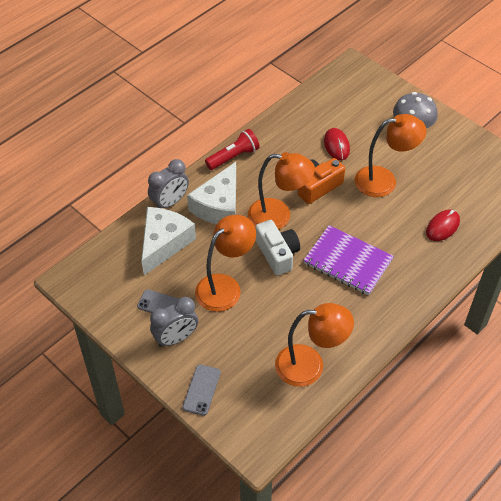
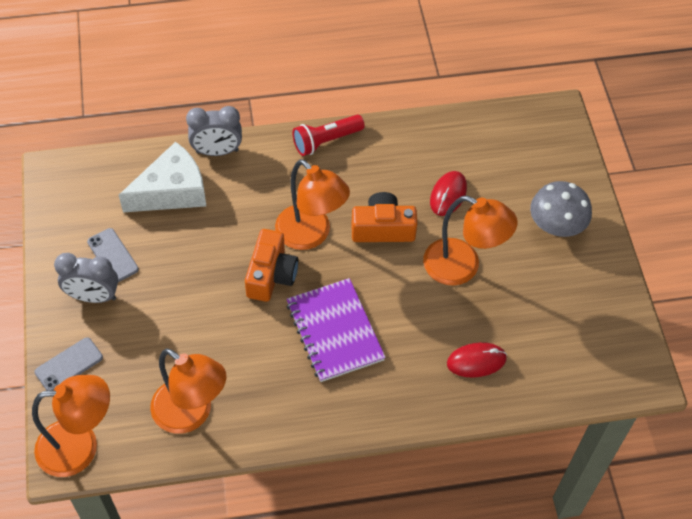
camera: 35 degrees right, 5 degrees up
white cheese [187,162,236,224] -> none
orange lamp [195,215,256,312] -> orange lamp moved to [32,375,110,477]
red flashlight [205,129,260,170] -> red flashlight turned 150 degrees clockwise [293,115,365,156]
white camera [255,220,300,275] -> orange camera [245,229,298,302]

